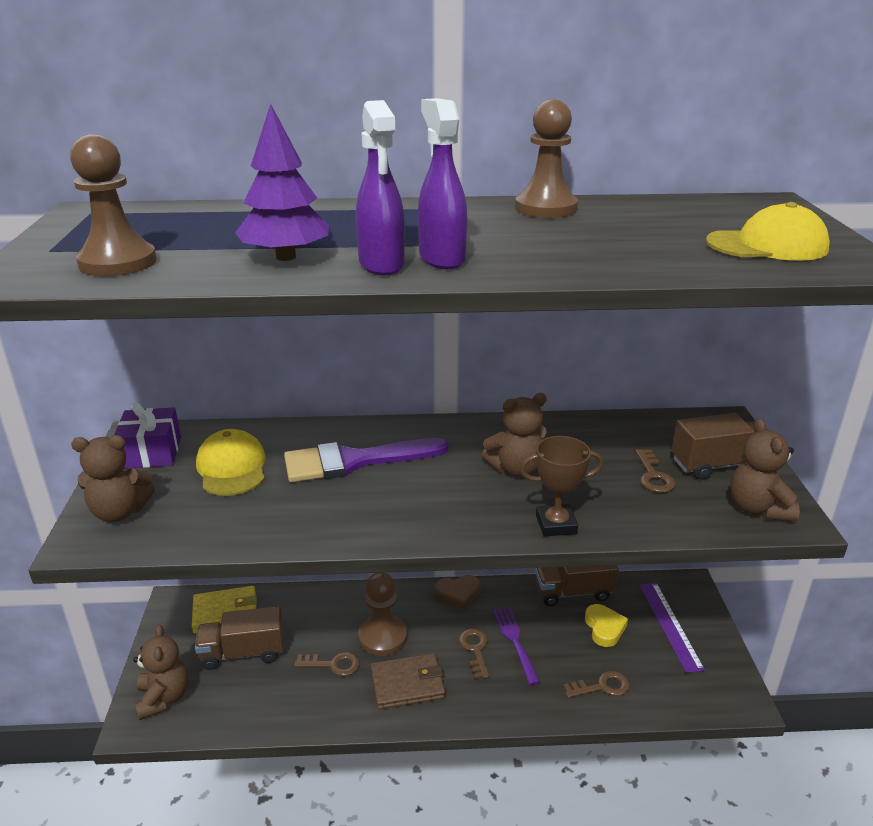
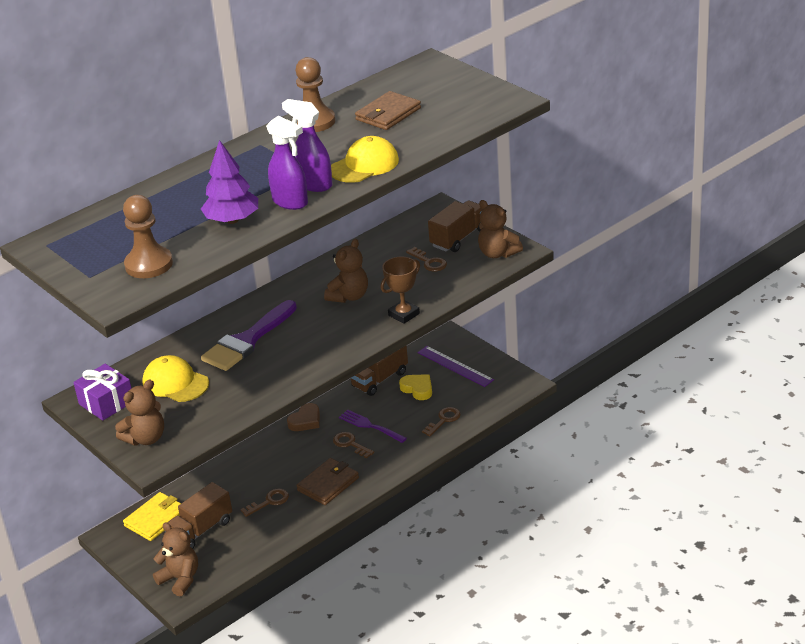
camera: 35 degrees left, 5 degrees up
brown pawn [358,573,407,656] -> none
yellow cap [706,202,830,261] -> yellow cap moved to [331,136,399,183]
none -> brown wallet [355,91,421,130]

